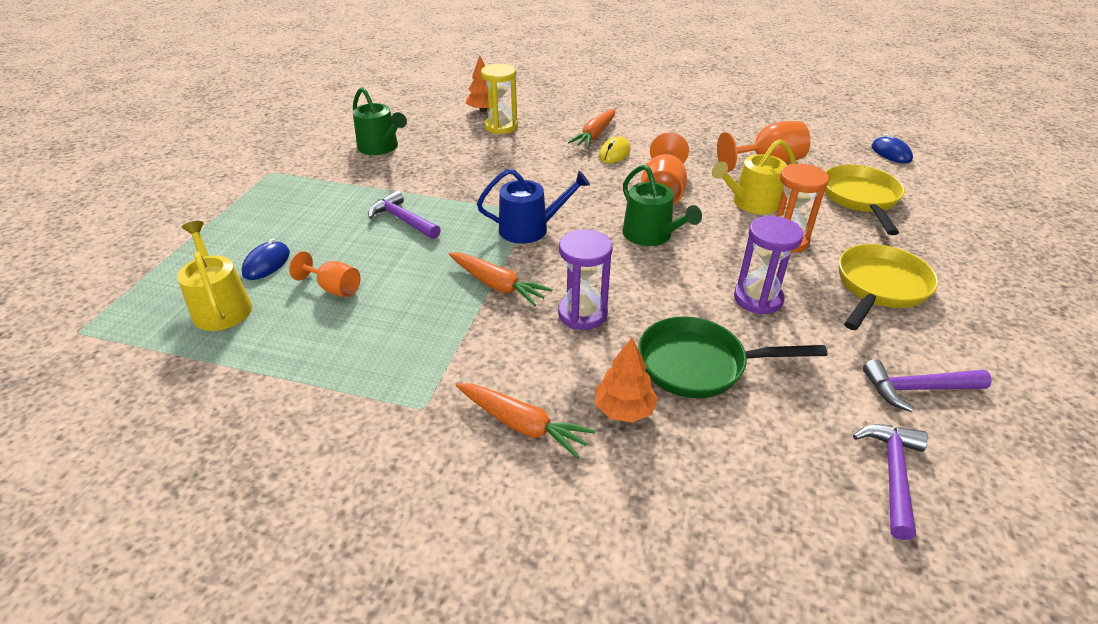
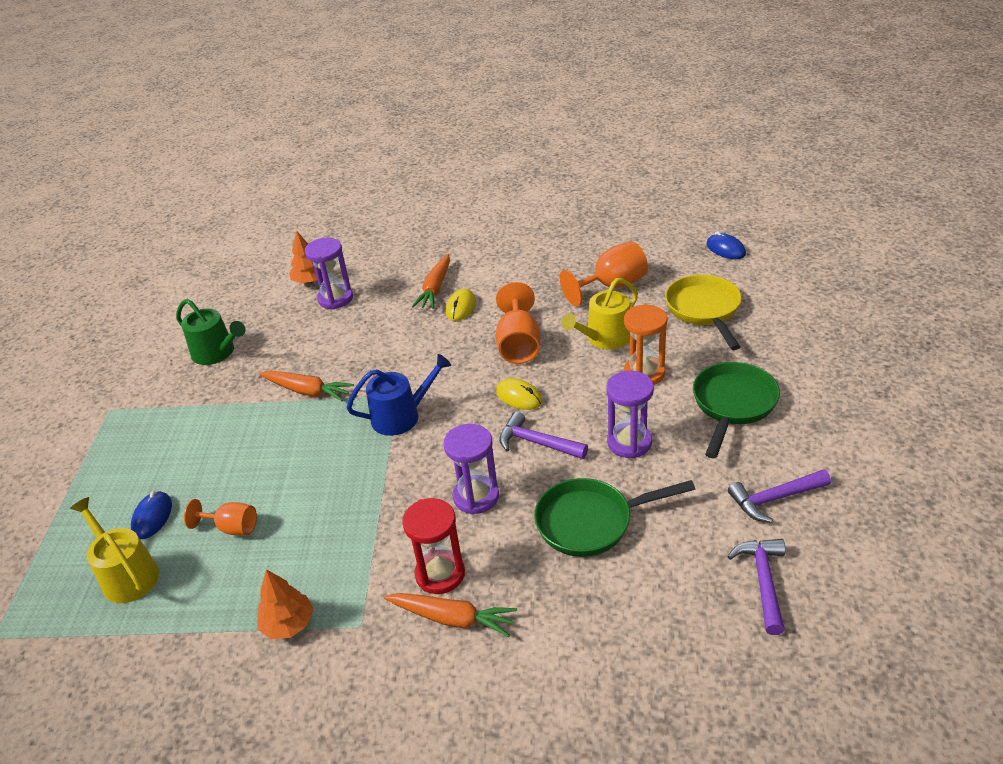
camera: 10 degrees left, 0 degrees up
purple hammer [368,191,441,239] -> purple hammer moved to [499,411,588,459]
orange carrot [449,253,553,306] -> orange carrot moved to [259,371,354,401]
yellow hourglass [481,64,518,134] -> purple hourglass [305,238,353,310]
orange tree [595,338,658,423] -> orange tree moved to [258,569,314,639]
green watering can [623,165,702,246] -> yellow mouse [496,378,543,410]
yellow pan [839,244,938,330] -> green pan [693,362,780,458]
none -> red hourglass [402,498,465,594]

